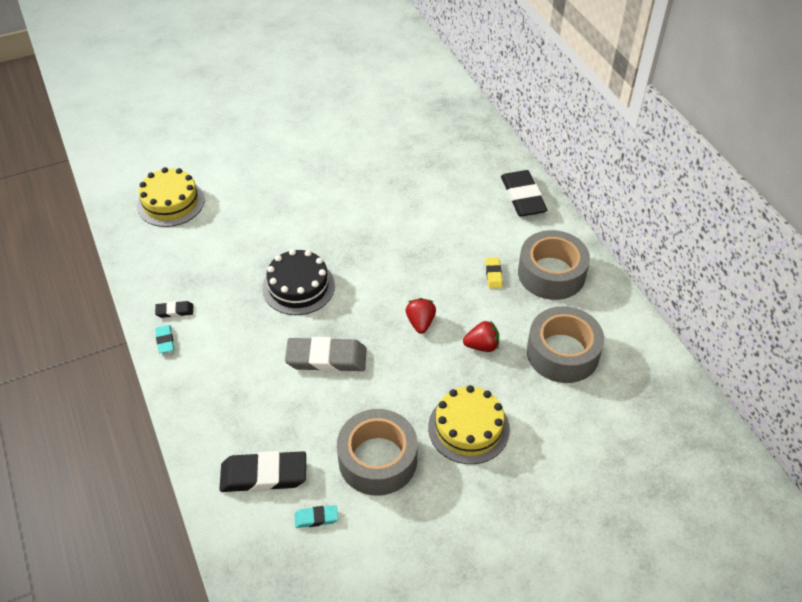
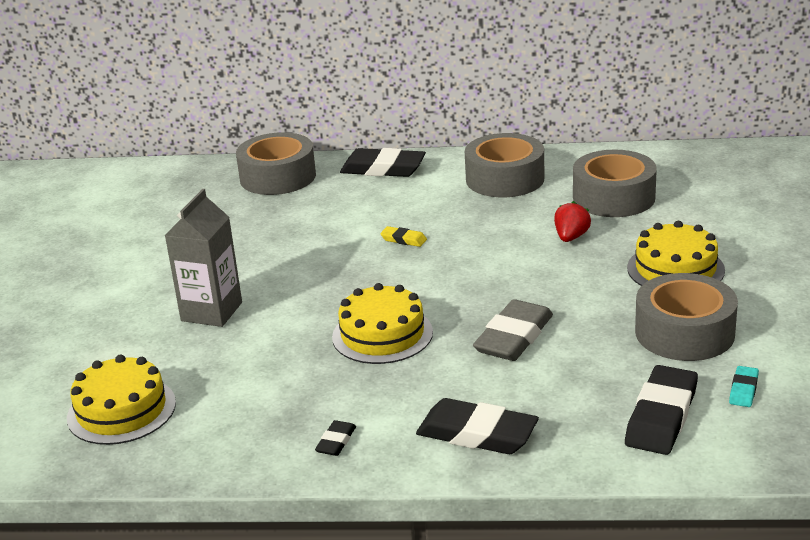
camera: 60 degrees left, 20 degrees down
turquoise eraser [155,325,174,353] -> none
black cake [262,249,335,315] -> yellow cake [332,283,433,364]
red strawberry [406,298,436,334] -> none
yellow eraser [485,258,503,288] -> yellow eraser moved to [380,226,427,247]
none -> grey carton [164,189,242,327]
none -> grey tape [236,132,316,195]
none -> black eraser [416,398,539,454]

